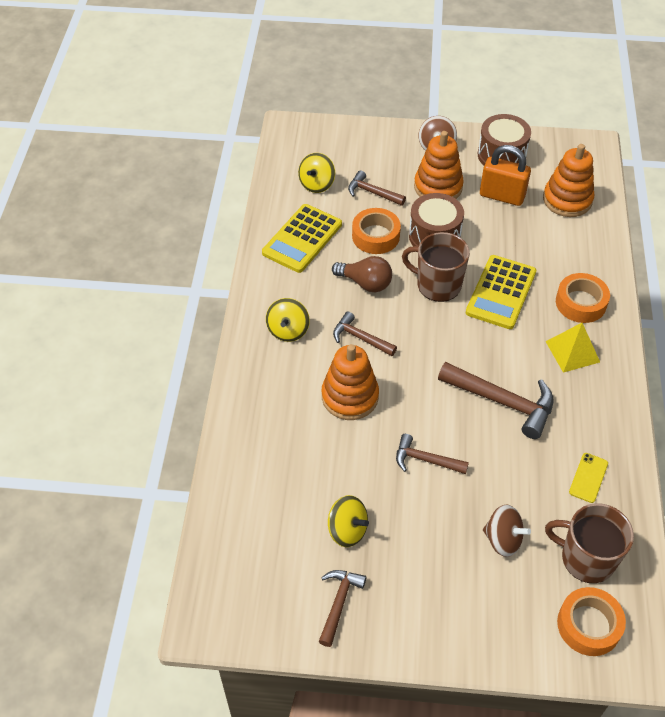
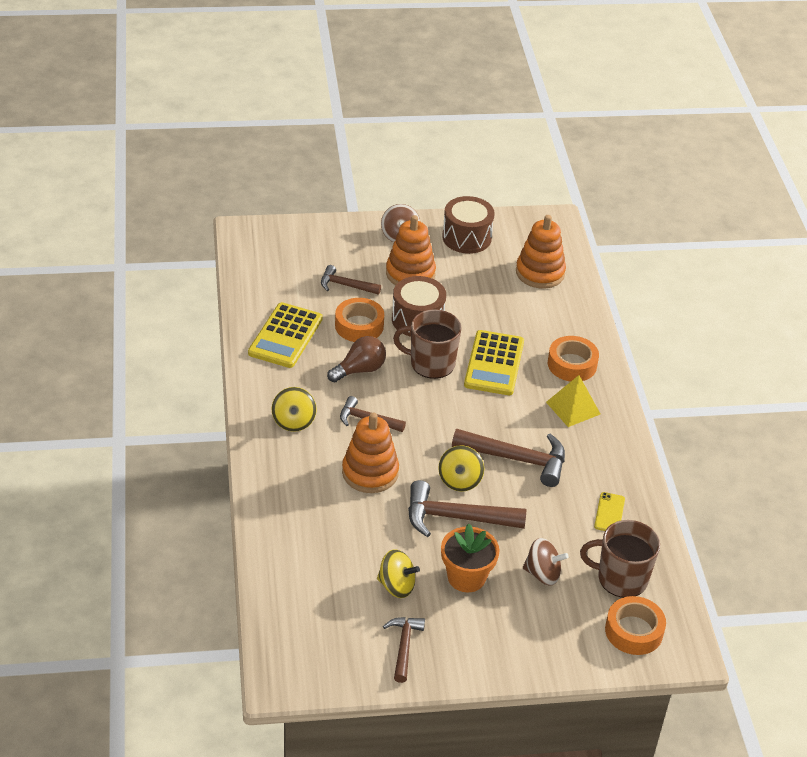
camera: 15 degrees left, 10 degrees down
yellow spinning top [298,153,335,193] -> yellow spinning top moved to [438,445,484,492]
brown light bulb [332,256,392,292] -> brown light bulb turned 45 degrees counterclockwise [327,336,386,383]
brown hammer [396,434,469,474] -> brown hammer [408,480,526,537], size x1.68
orange padlock [480,145,531,206] -> none
none -> orange flower pot [441,524,500,592]

